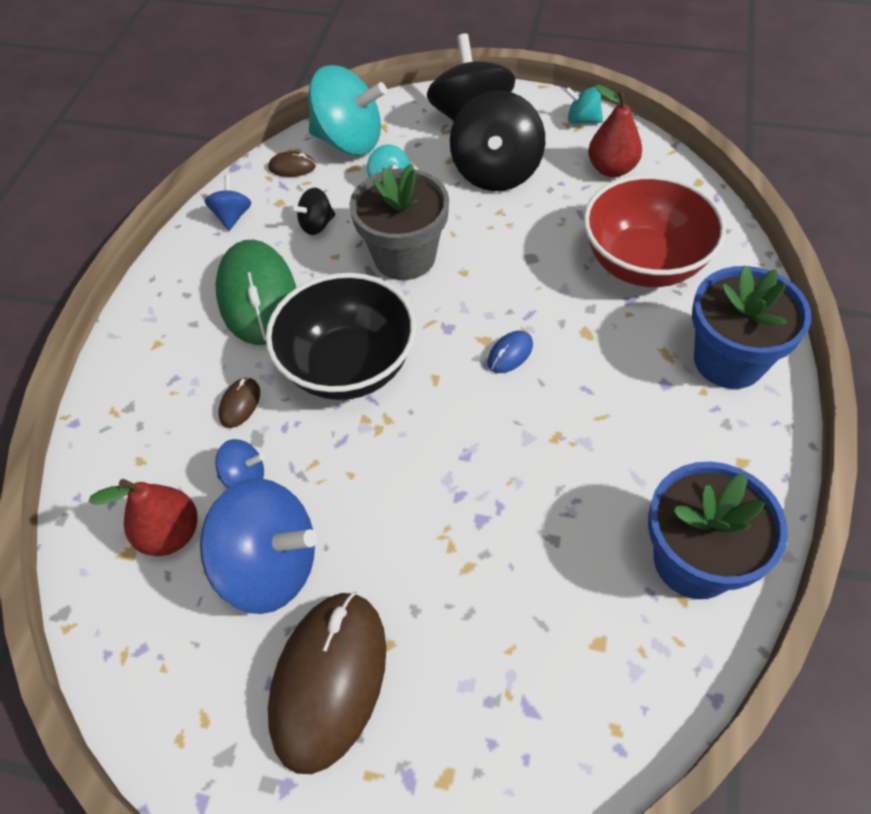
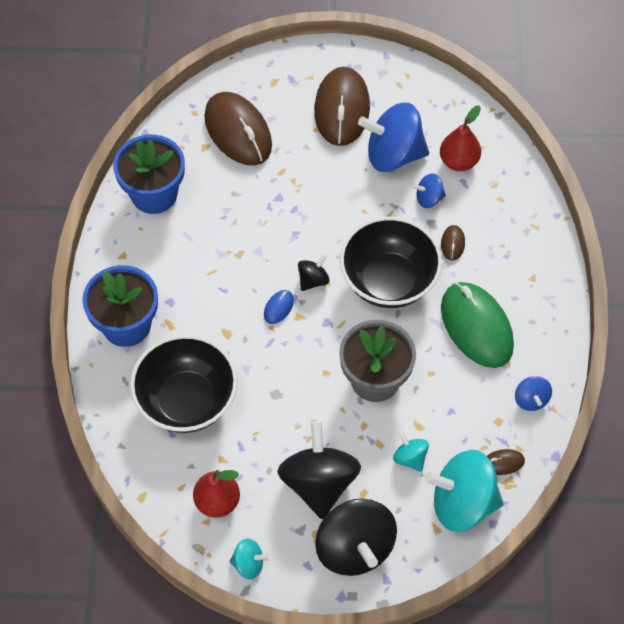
camera: 165 degrees right, 5 degrees up
black spinning top [290,188,335,235] -> black spinning top moved to [298,254,330,291]
red bowl [584,175,726,287] -> black bowl [130,335,237,433]
none -> brown mouse [204,92,272,165]

